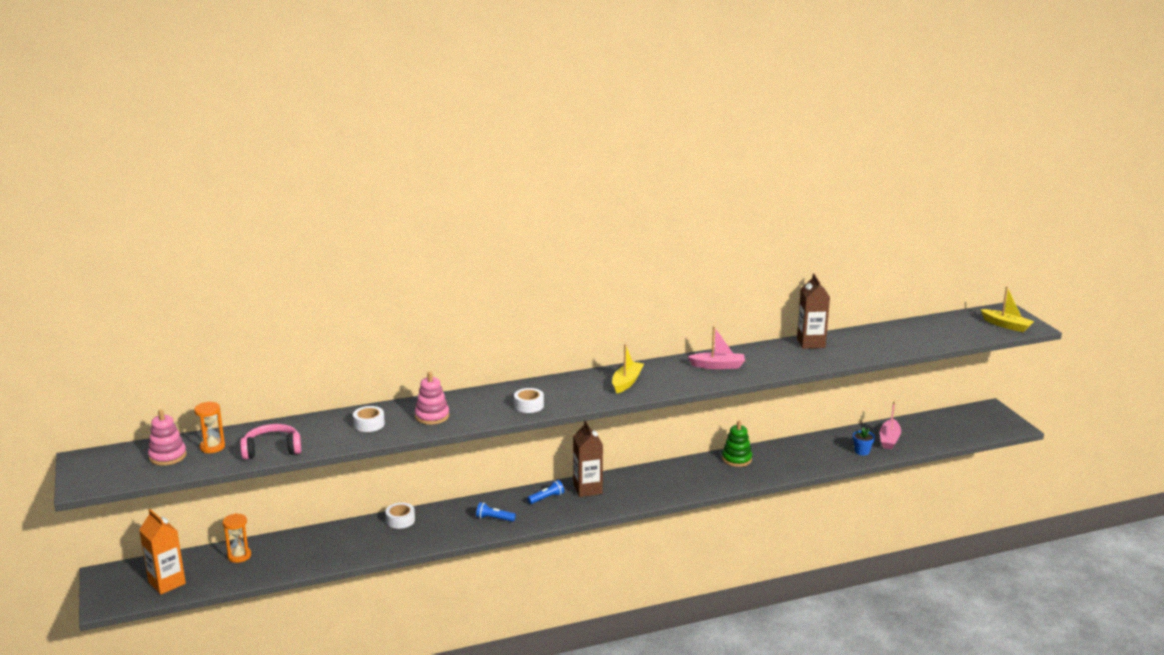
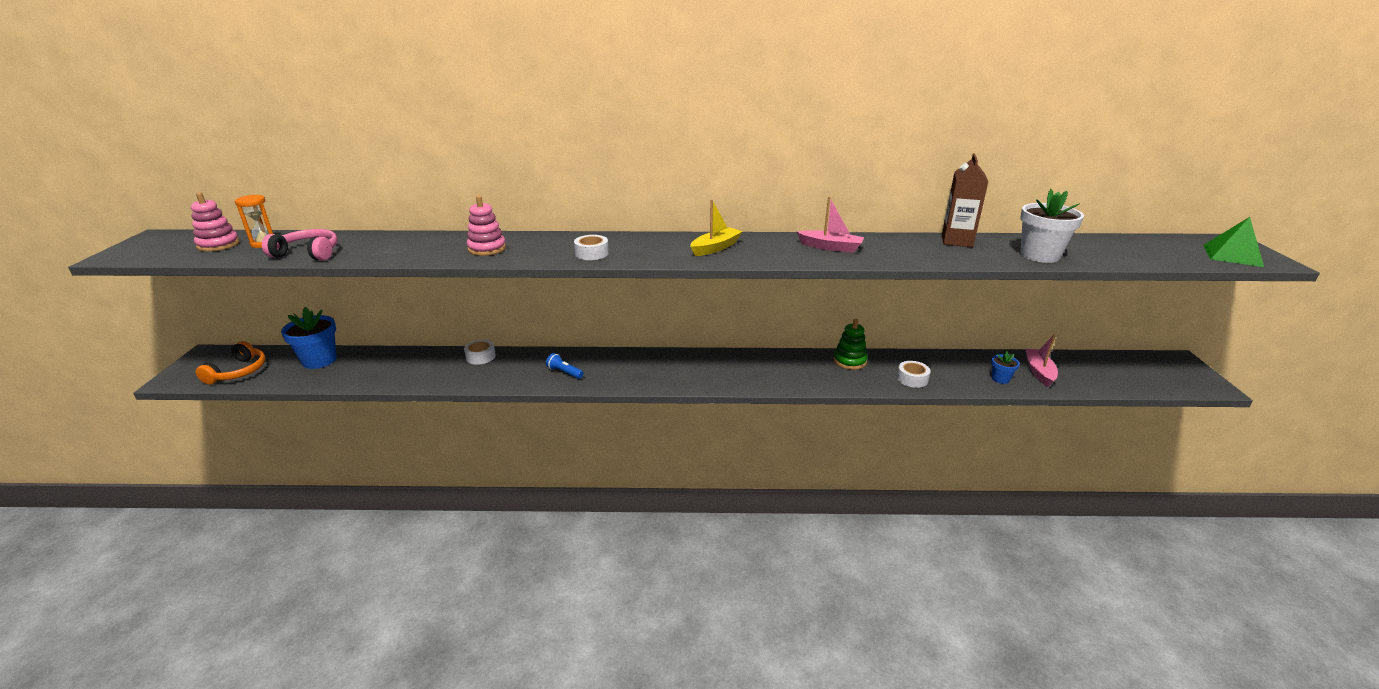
camera: 20 degrees right, 5 degrees up
orange carton [139,509,186,595] -> orange headphones [195,341,266,384]
orange hourglass [223,513,251,563] -> blue flower pot [281,307,337,369]
white tape [353,406,385,432] -> white tape moved to [897,361,931,388]
blue flashlight [527,480,564,504] -> none
brown carton [573,421,603,497] -> none
pink boat [880,401,901,449] -> pink boat turned 150 degrees clockwise [1025,334,1058,387]
yellow boat [981,286,1034,332] -> green pyramid [1203,217,1264,267]
none -> white flower pot [1020,189,1084,263]

